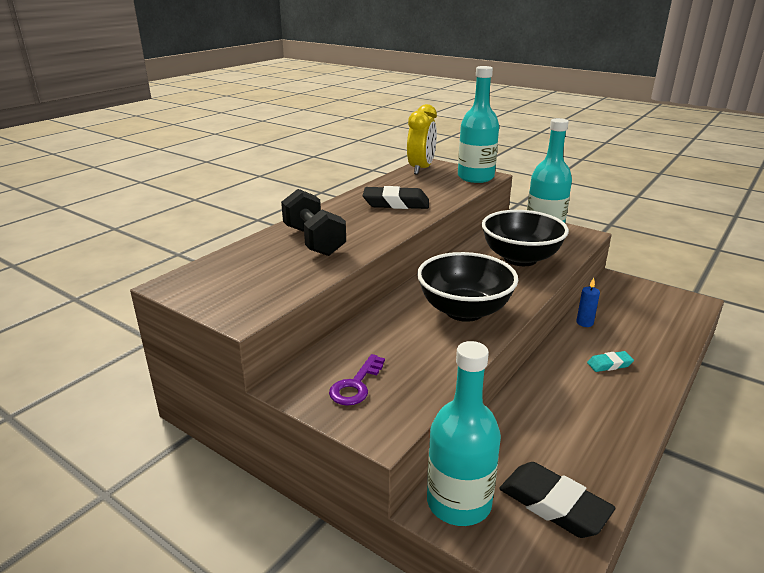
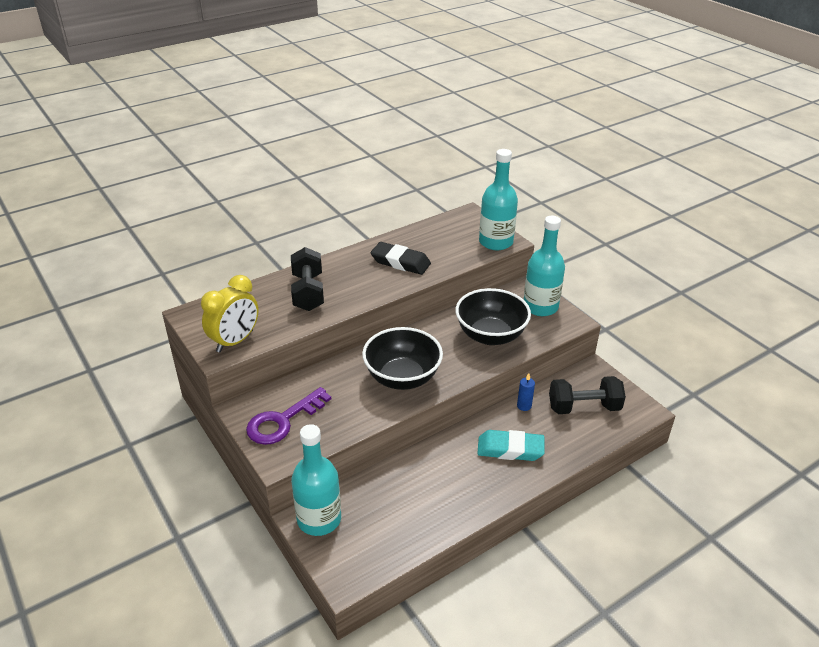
camera: 20 degrees right, 10 degrees up
purple key [329,354,385,405] -> purple key [246,387,331,445], size x1.58
yellow clock [407,104,437,175] -> yellow clock moved to [201,275,259,352]
black eraser [499,462,615,538] -> none
turquoise eraser [587,351,634,372] -> turquoise eraser [477,430,545,461], size x1.86
none -> black dumbbell [549,376,626,414]

